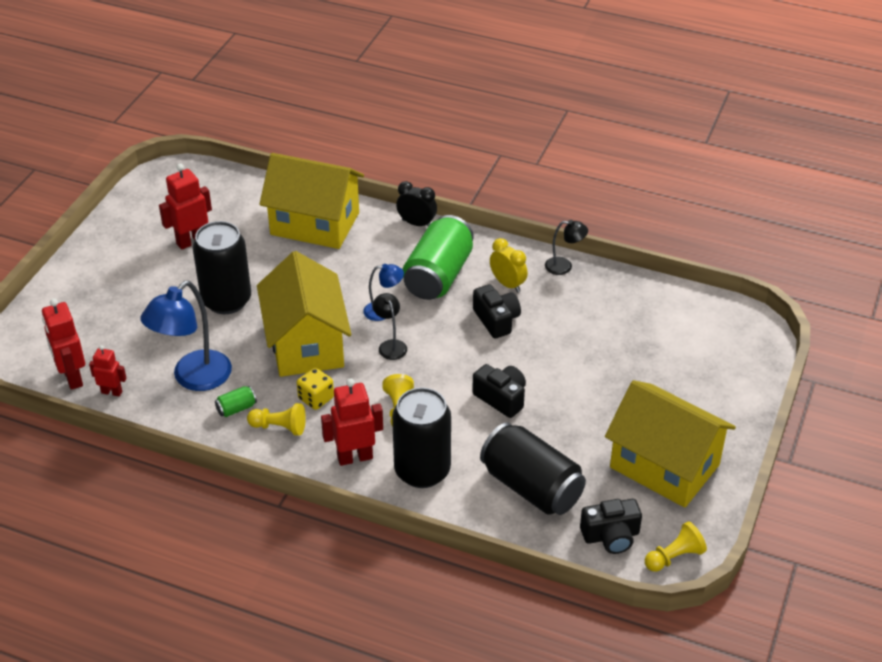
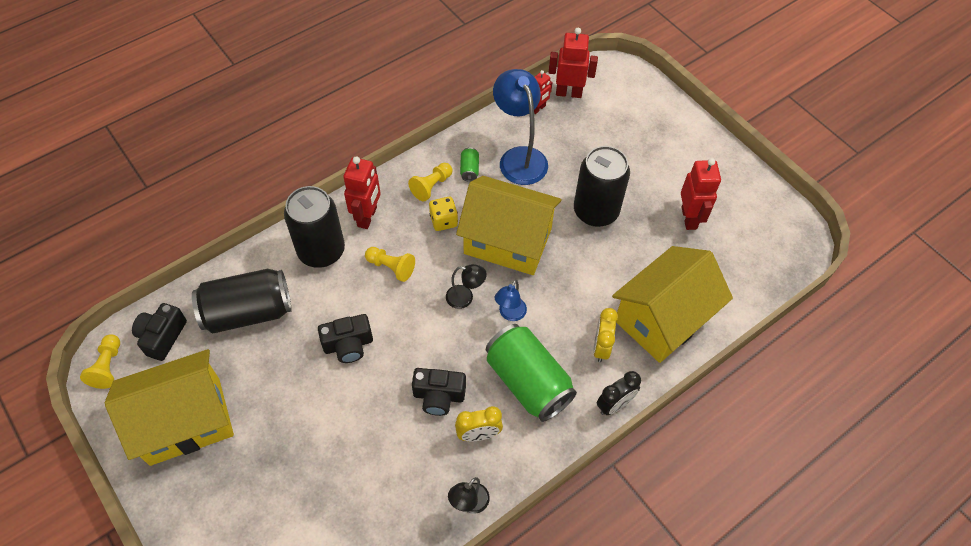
camera: 120 degrees right, 15 degrees up
none -> yellow clock [593,308,618,362]

